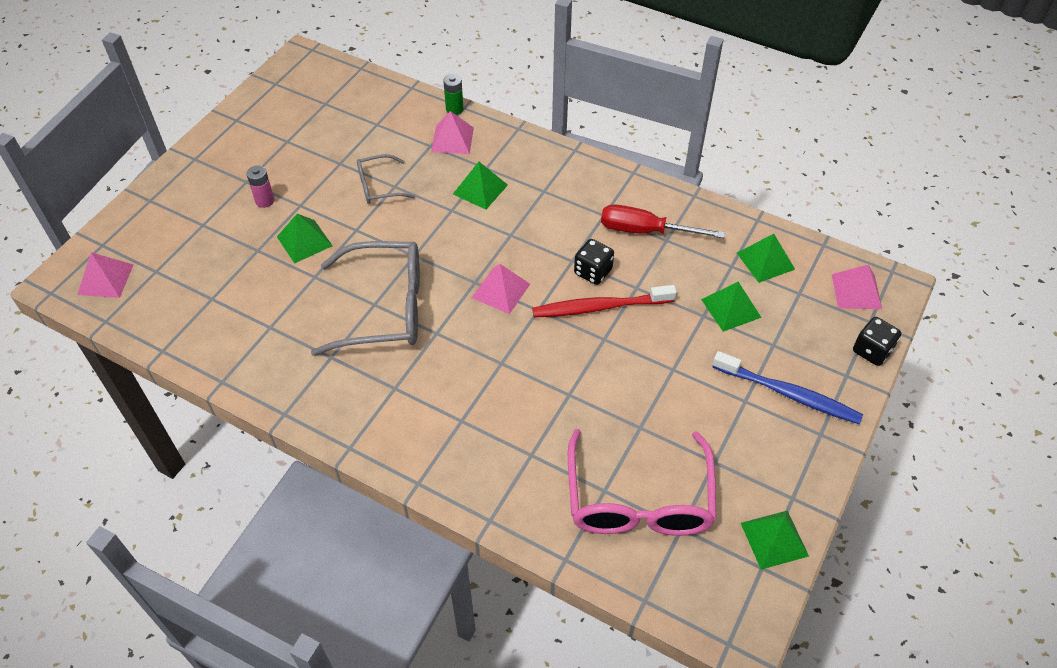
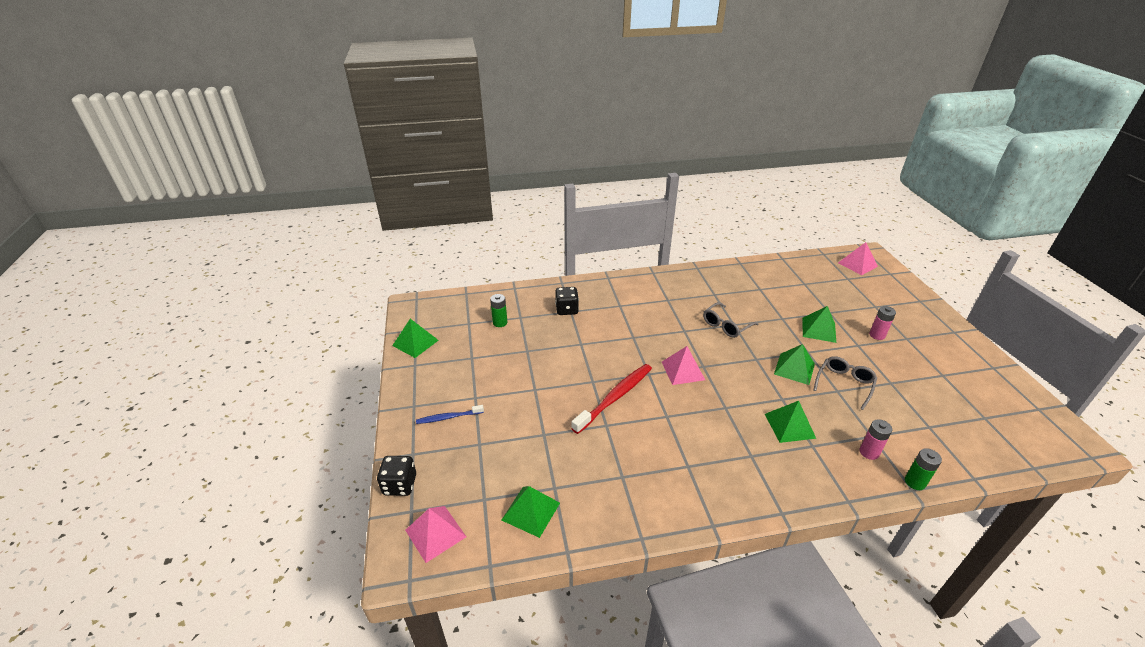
camera: 140 degrees right, 15 degrees down
grey glasses [311,241,420,356] -> grey glasses [703,302,758,338], size x0.52
pink pyramid [431,111,474,154] -> pink battery [860,419,892,460]
pink glasses [568,429,717,536] -> green battery [490,294,507,327]
black dice [574,239,614,285] -> black dice moved to [555,287,579,315]
red screwdriver [601,204,725,238] -> none
green pyramid [701,282,762,332] -> green pyramid moved to [774,344,815,385]
blue toothbrush [712,351,863,424] -> blue toothbrush [416,405,484,424], size x0.55

